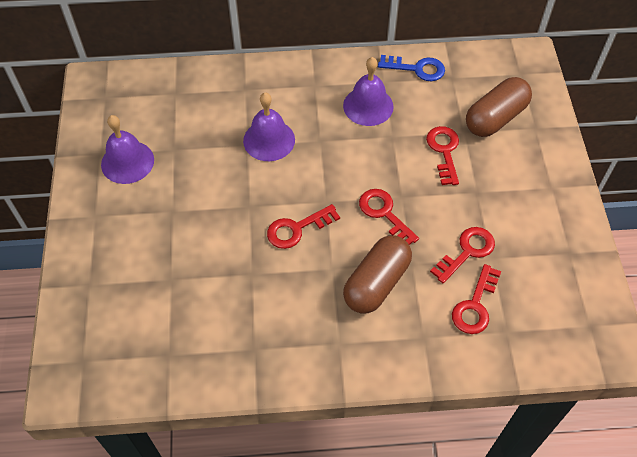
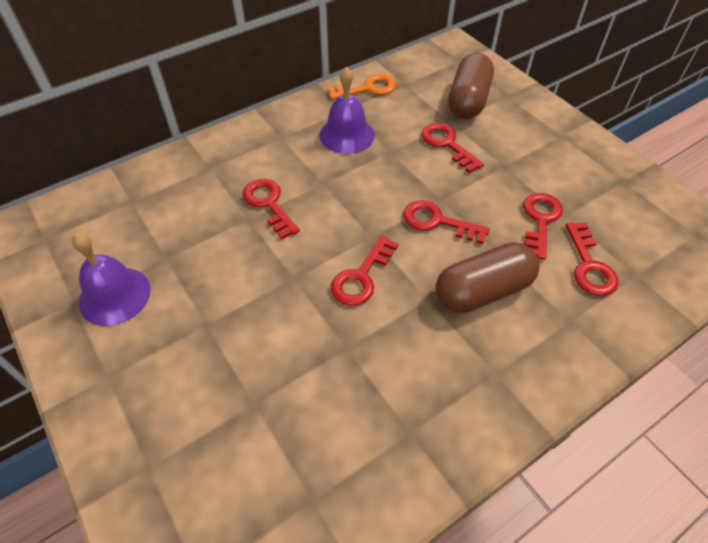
camera: 30 degrees left, 5 degrees down
purple bell [243,93,295,161] -> red key [242,179,300,239]
brown capsule [343,236,412,314] -> brown capsule turned 60 degrees clockwise [436,242,540,314]
blue key [378,55,445,81] -> orange key [327,74,397,100]

